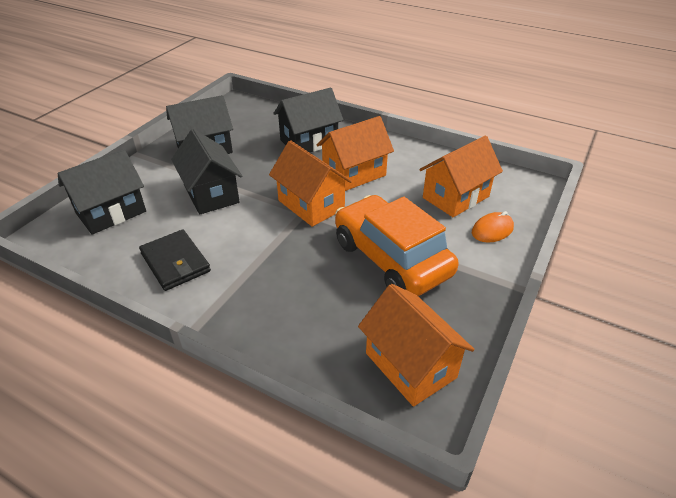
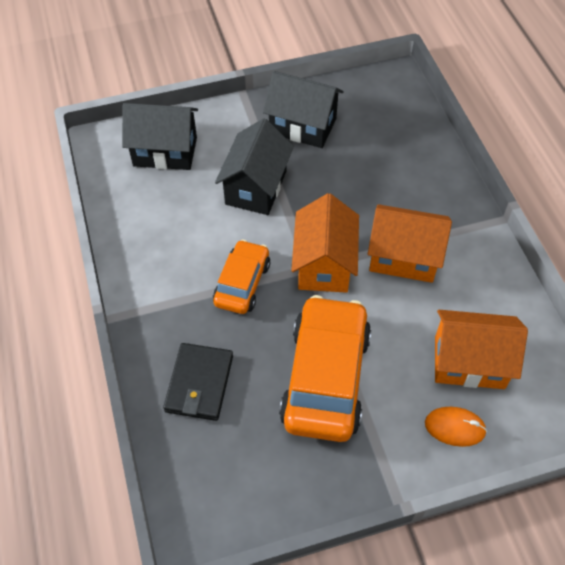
camera: 45 degrees right, 15 degrees up
black wallet [139,229,211,291] -> black wallet moved to [163,343,233,421]
black house [273,88,343,153] -> none
orange house [358,284,475,407] -> none
none -> orange car [213,239,270,314]

